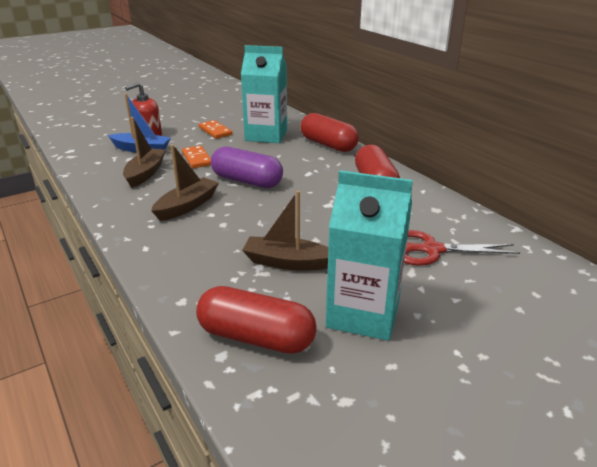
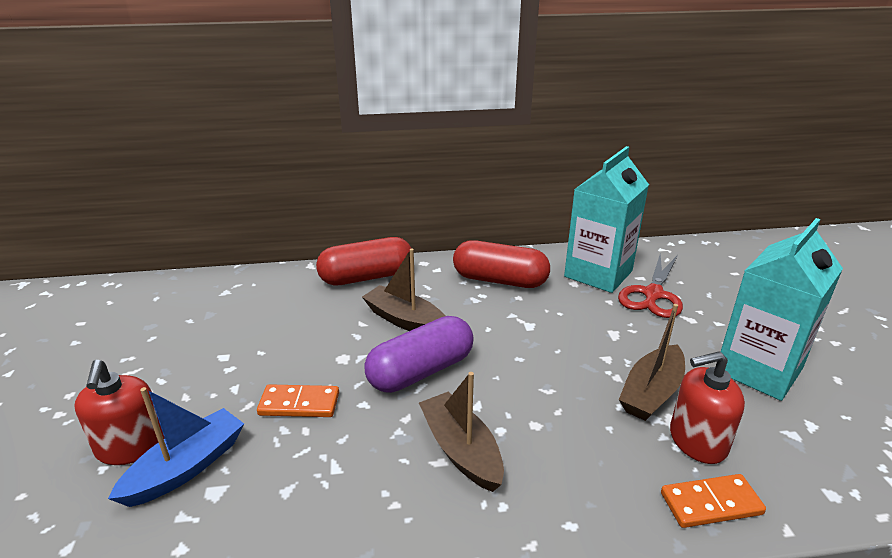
camera: 65 degrees left, 0 degrees up
brown boat [123,117,166,188] -> brown boat moved to [362,248,446,331]
red capsule [196,286,317,354] -> none
orange domino [199,120,232,139] -> orange domino moved to [661,474,766,528]
turquoise carton [241,45,287,143] -> turquoise carton moved to [564,146,649,293]
none -> red soap dispenser [670,351,745,464]

